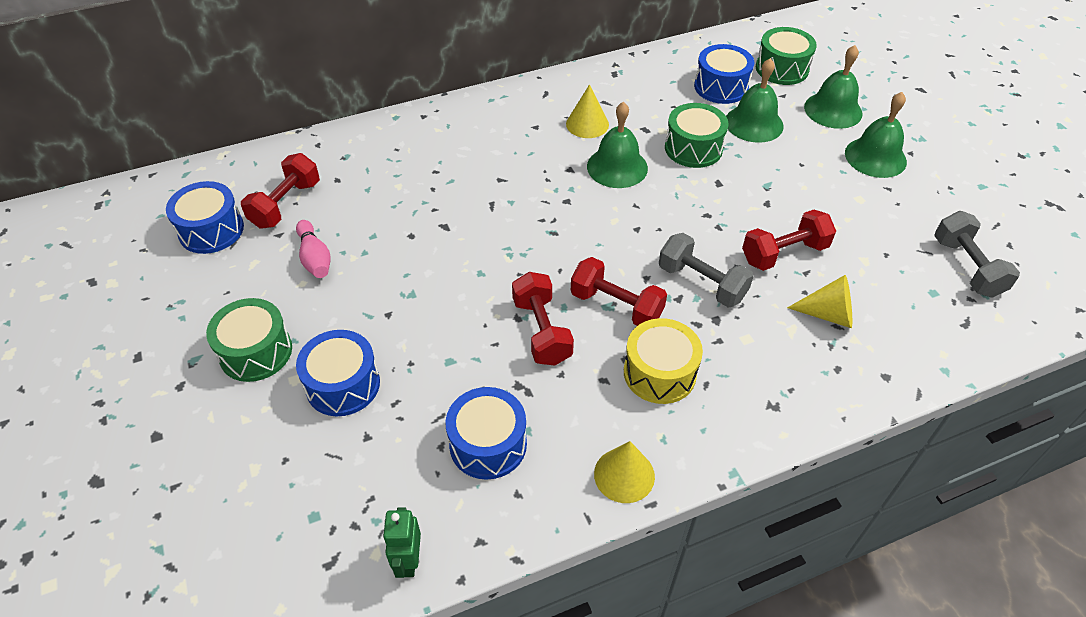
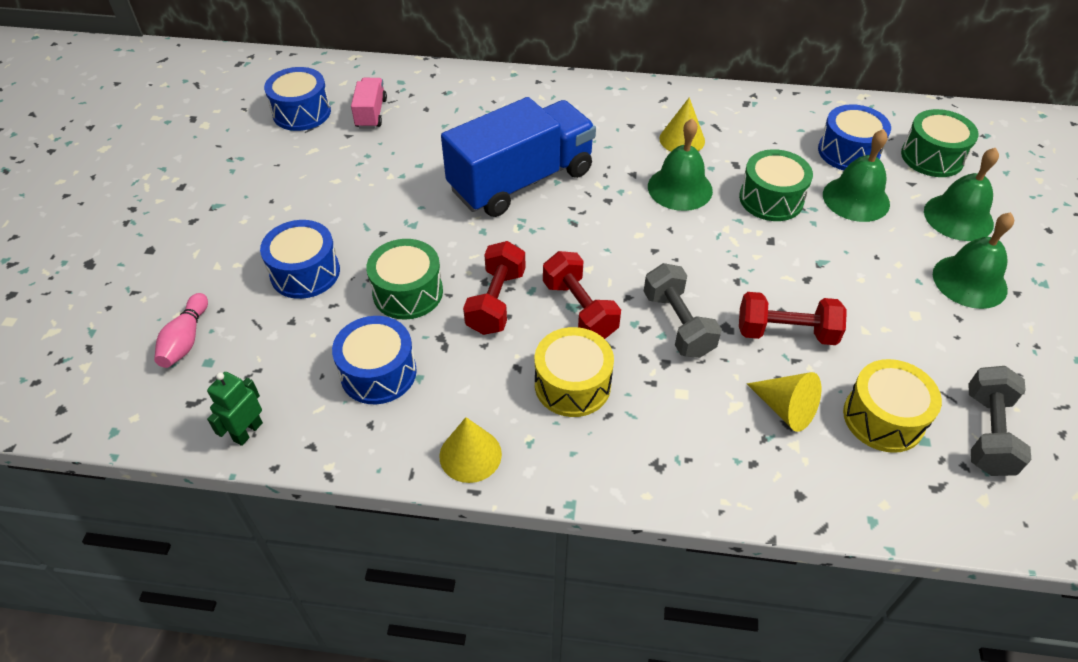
camera: 30 degrees right, 0 degrees up
green drum [206,298,292,382] -> green drum moved to [366,239,443,320]
red dumbbell [241,153,320,229] -> pink truck [351,78,387,129]
pink bowling pin [296,220,331,278] -> pink bowling pin moved to [154,293,208,368]
none -> blue truck [441,97,596,217]
none -> yellow drum [843,359,942,453]

